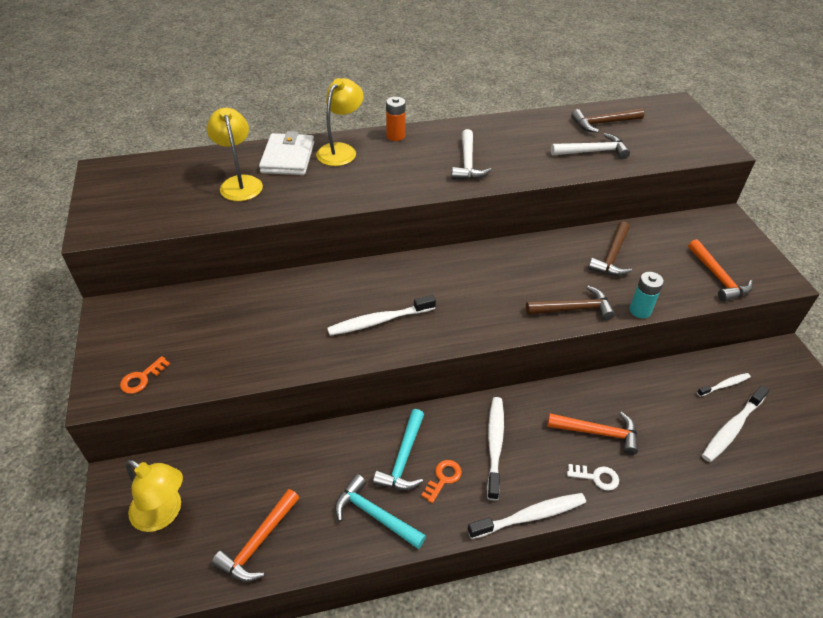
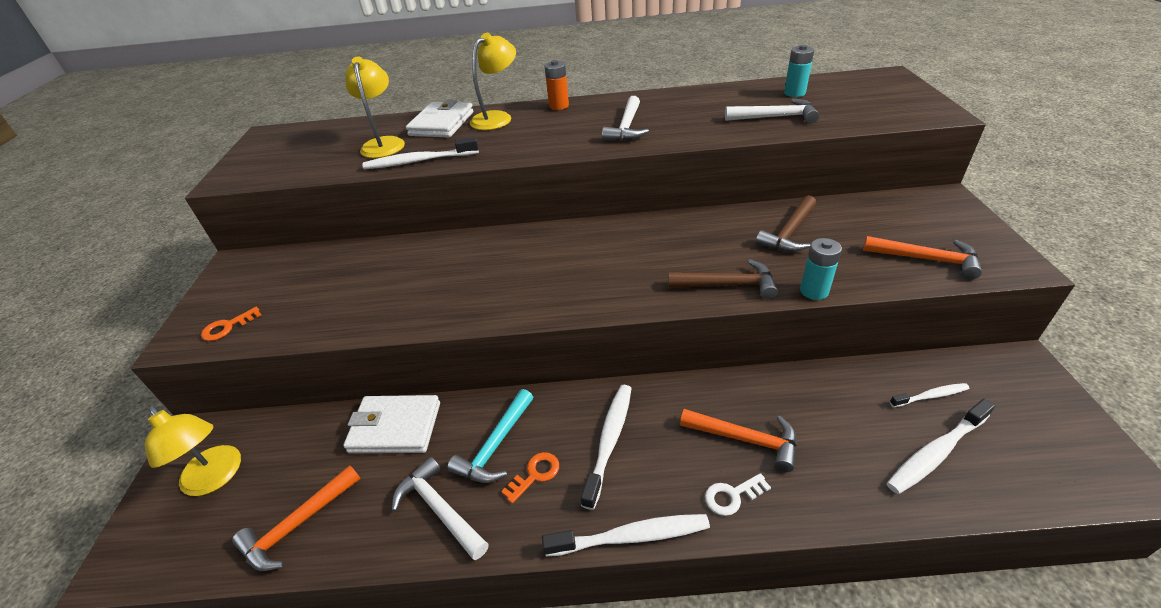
camera: 15 degrees right, 5 degrees down
white toothbrush [327,295,436,336] -> white toothbrush moved to [362,137,479,169]
turquoise hammer [335,474,426,549] -> white hammer [392,457,489,560]
white key [567,464,619,491] -> white key turned 135 degrees clockwise [705,473,771,516]
brown hammer [571,108,644,133] -> turquoise battery [784,45,814,97]
orange hammer [688,239,753,302] -> orange hammer turned 60 degrees counterclockwise [863,236,982,280]
none -> white wallet [343,395,440,453]

